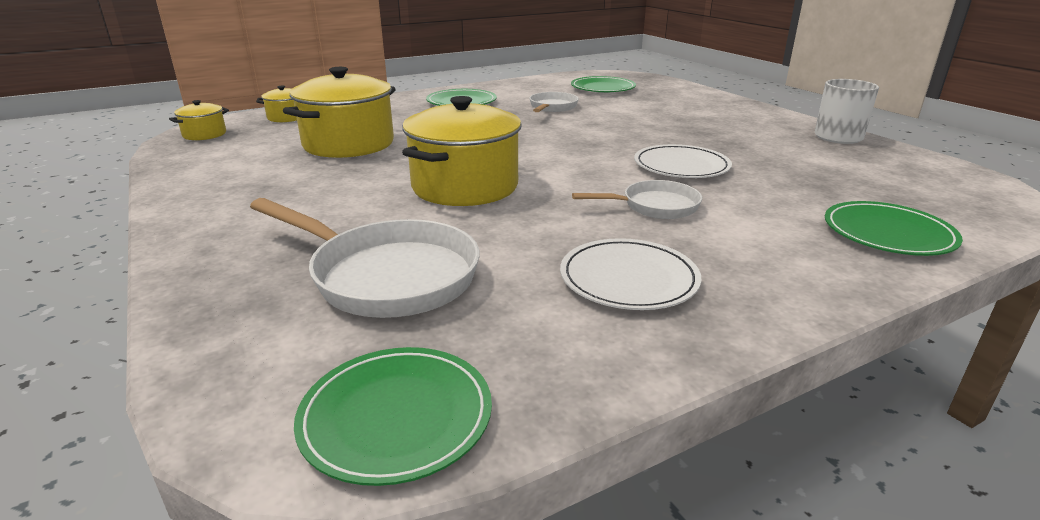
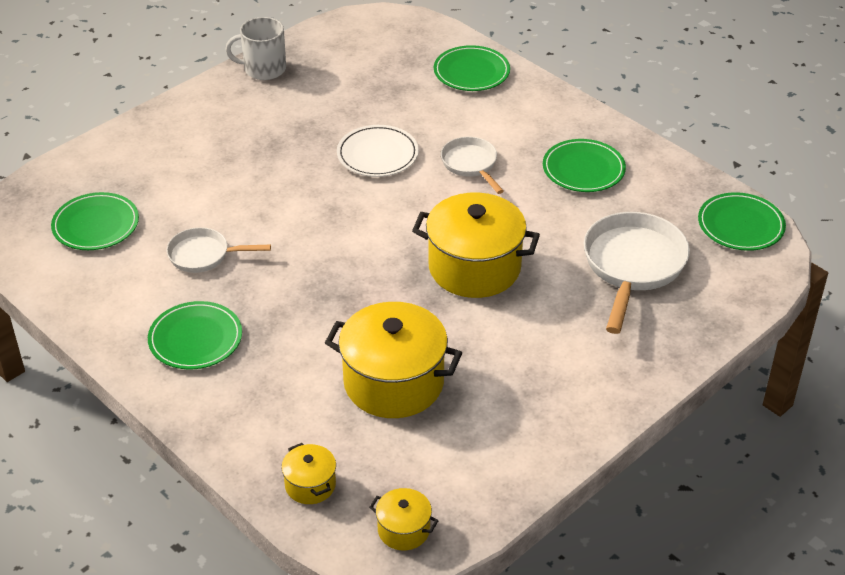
camera: 105 degrees left, 15 degrees up
white plate [560,238,701,310] -> green plate [543,139,626,192]

